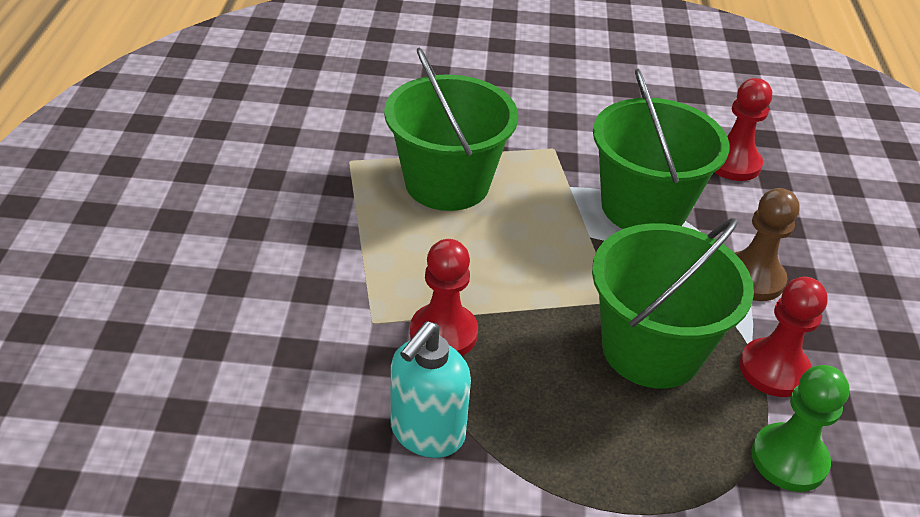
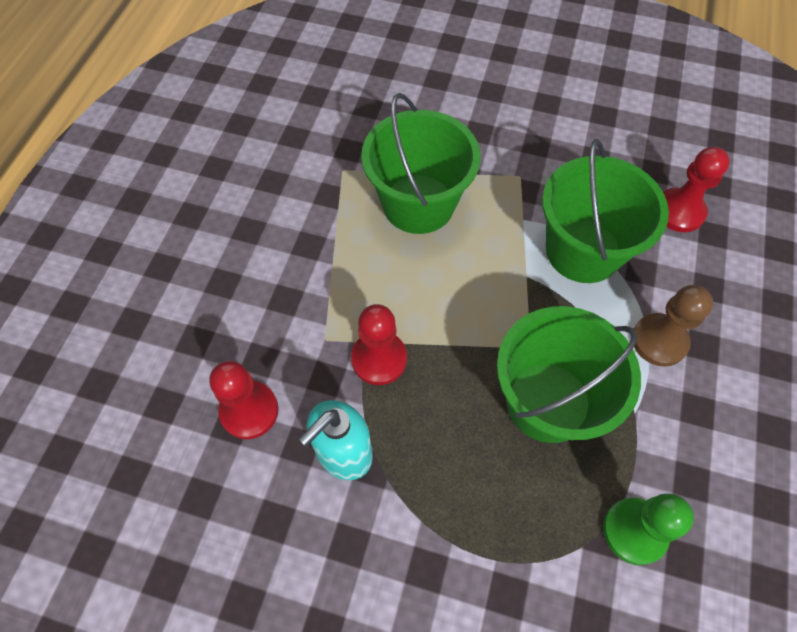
camera: 15 degrees right, 20 degrees up
red pawn [739,277,828,397] -> red pawn moved to [209,361,279,439]

